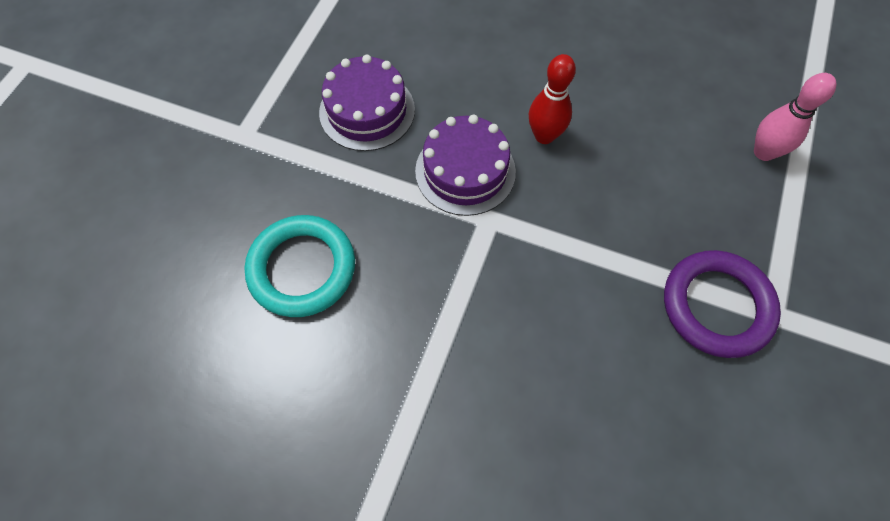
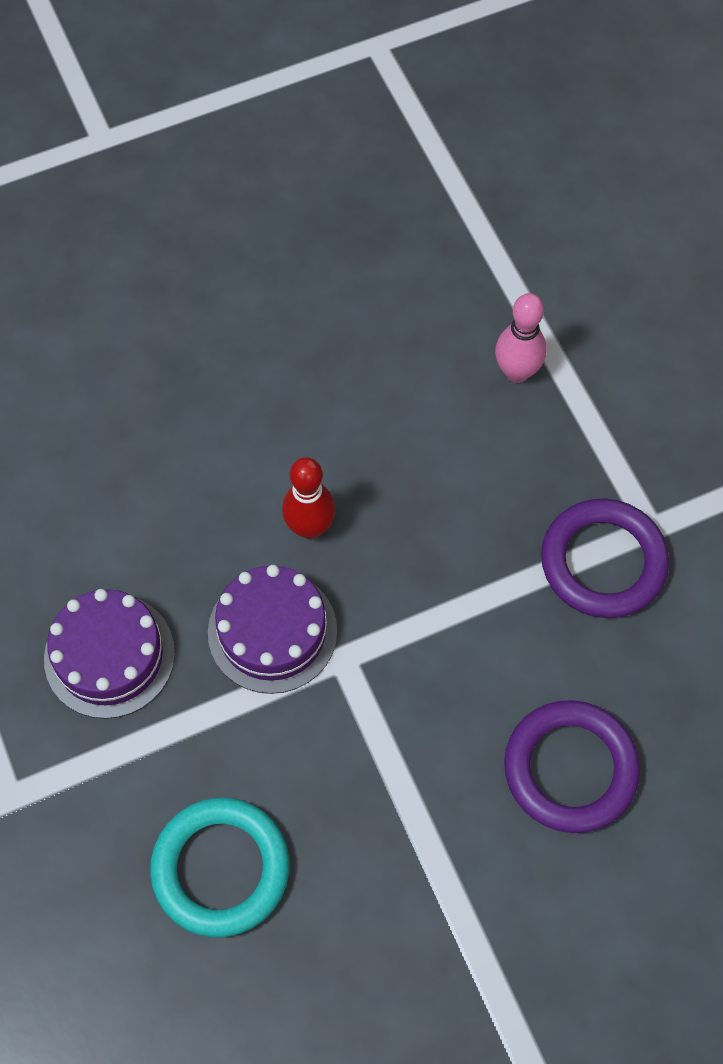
camera: 45 degrees left, 0 degrees up
none -> purple ring [504,700,640,833]

